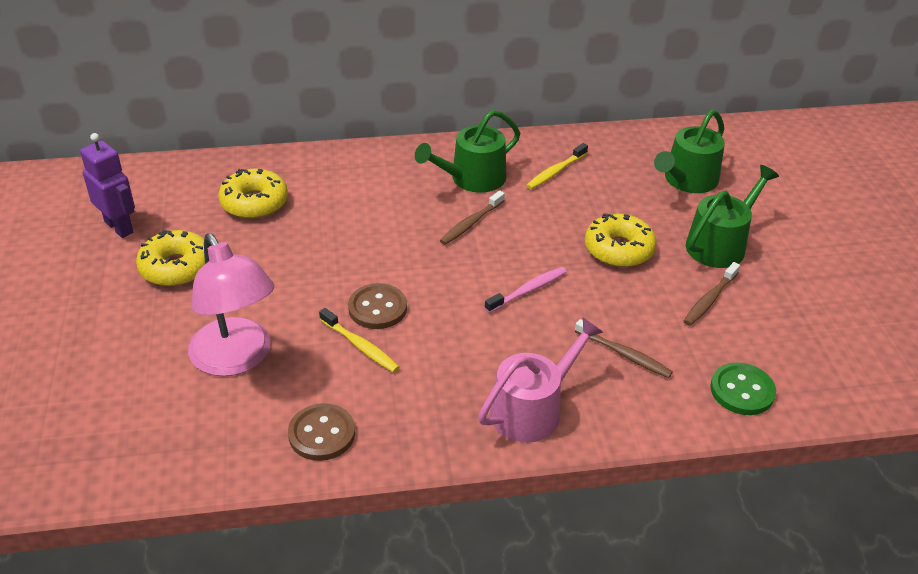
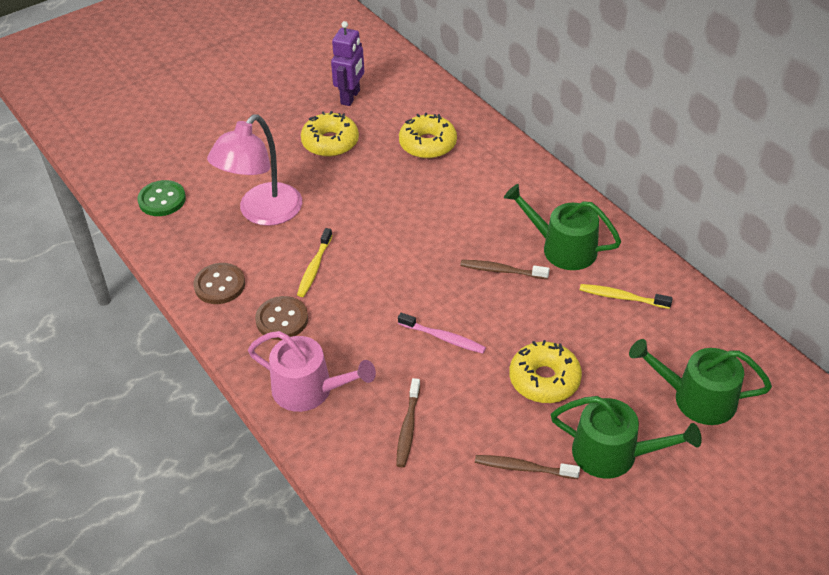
camera: 65 degrees right, 5 degrees up
brown button [348,283,407,329] -> brown button moved to [255,296,308,340]
green button [710,363,776,415] -> green button moved to [138,180,186,216]

